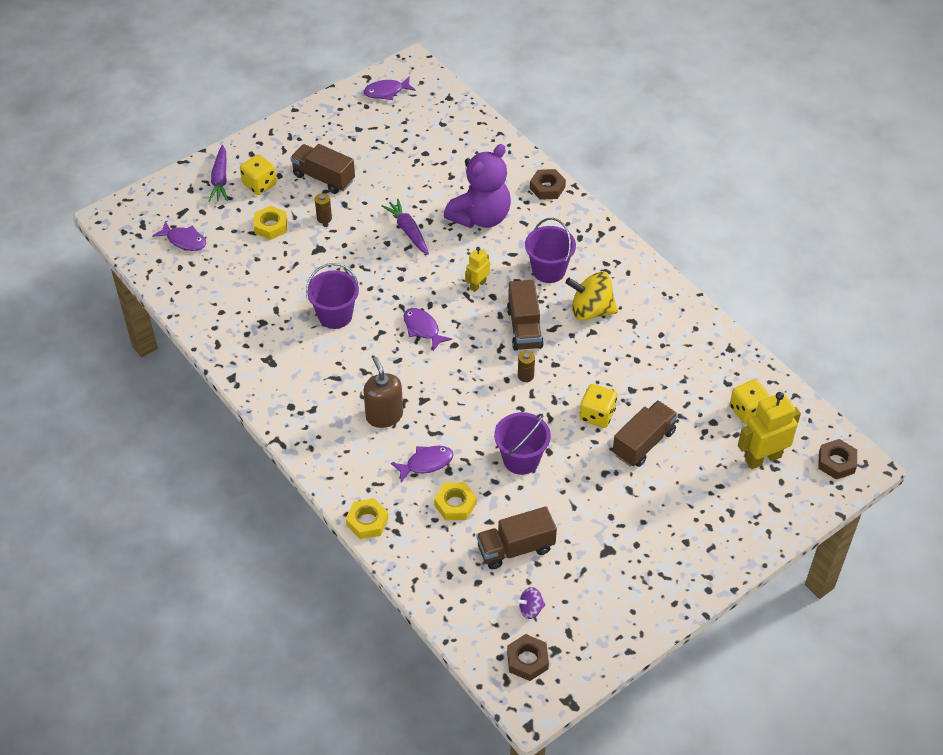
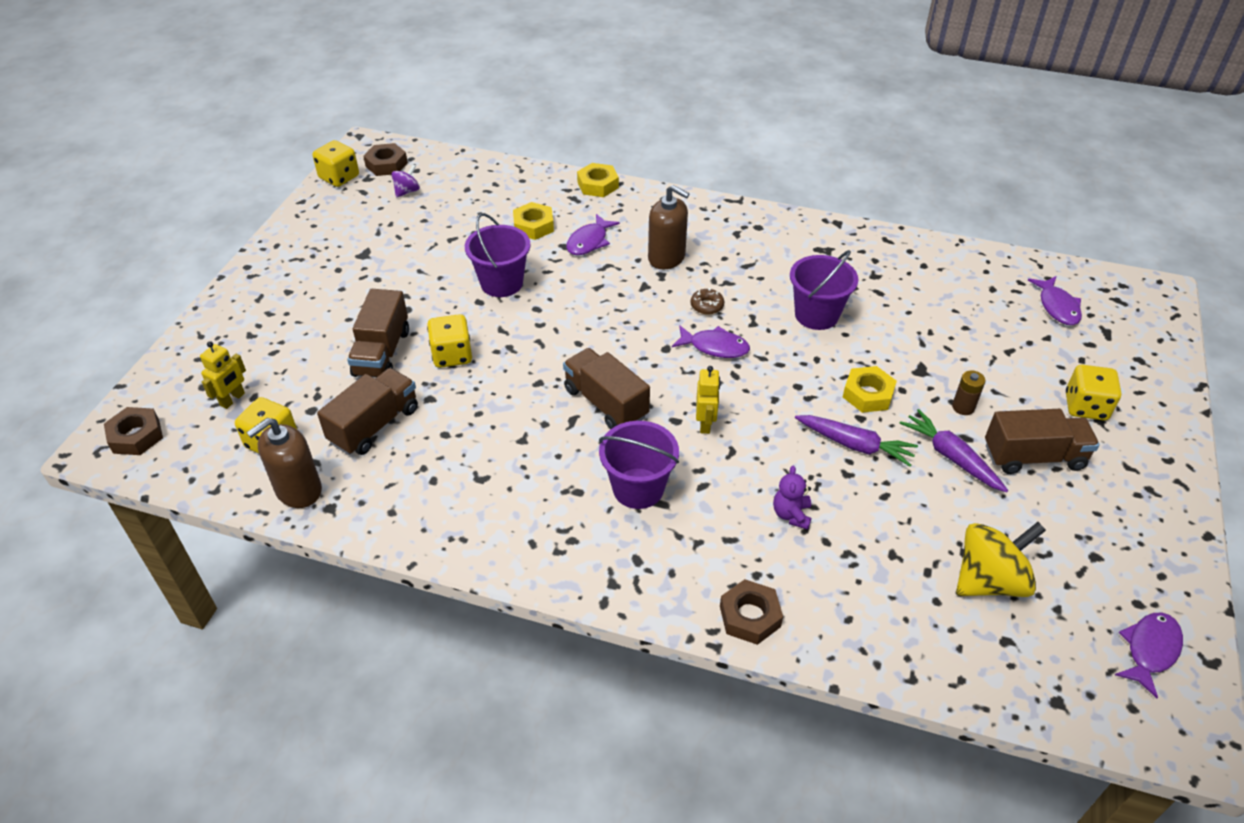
camera: 145 degrees right, 5 degrees down
purple fish [152,221,206,251] -> purple fish turned 90 degrees counterclockwise [1028,276,1082,325]
purple carrot [208,145,228,202] -> purple carrot moved to [900,409,1008,492]
yellow nut [254,206,287,240] -> yellow nut moved to [843,366,897,413]
purple teddy bear [444,144,511,228] -> purple teddy bear [773,466,811,530], size x0.41
brown truck [476,506,557,569] -> brown truck moved to [317,368,418,455]
brown battery [518,351,535,382] -> none
yellow spinning top [566,272,618,321] -> yellow spinning top moved to [956,522,1046,597]
yellow robot [738,392,801,469] -> yellow robot [200,341,246,409], size x0.56
none -> brown soap dispenser [246,418,322,508]
none -> yellow dice [312,140,359,187]
none -> brown donut [691,288,724,315]

